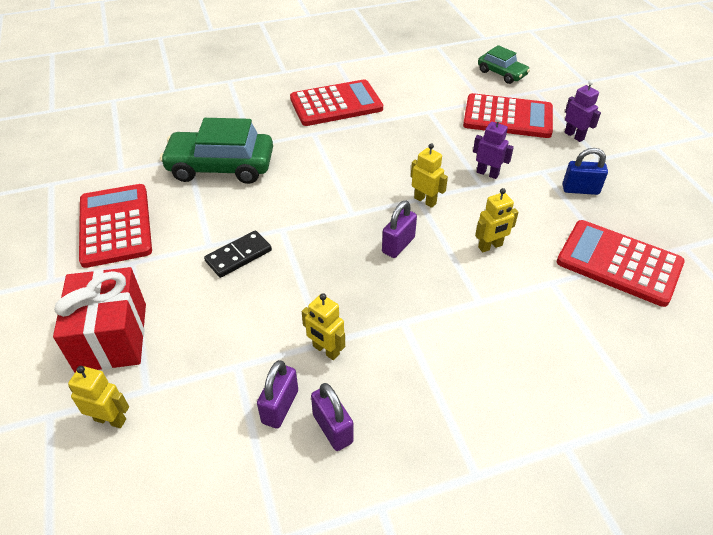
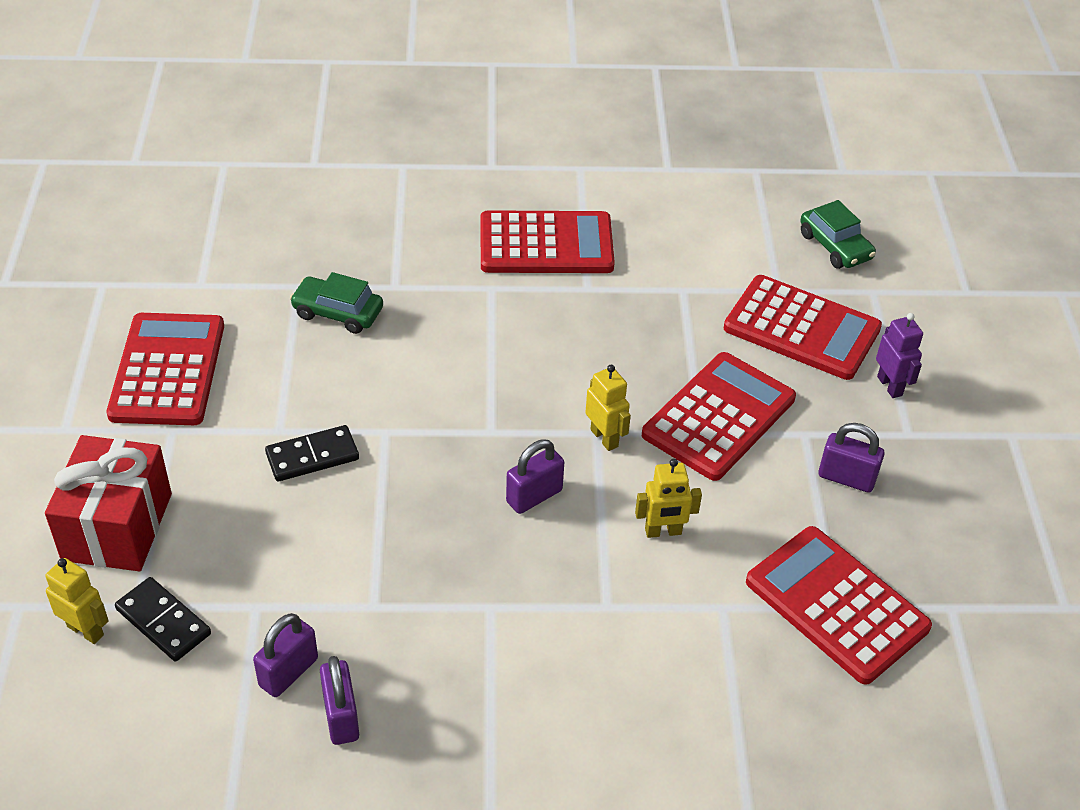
camera: 15 degrees right, 0 degrees up
green car [160,118,273,184] -> green car [290,272,383,334], size x0.57
yellow robot [302,293,345,360] -> none
purple robot [473,117,514,179] -> red calculator [642,352,796,481]
blue padlock [563,148,608,195] -> purple padlock [818,423,885,493]
none -> black domino [115,577,211,662]

